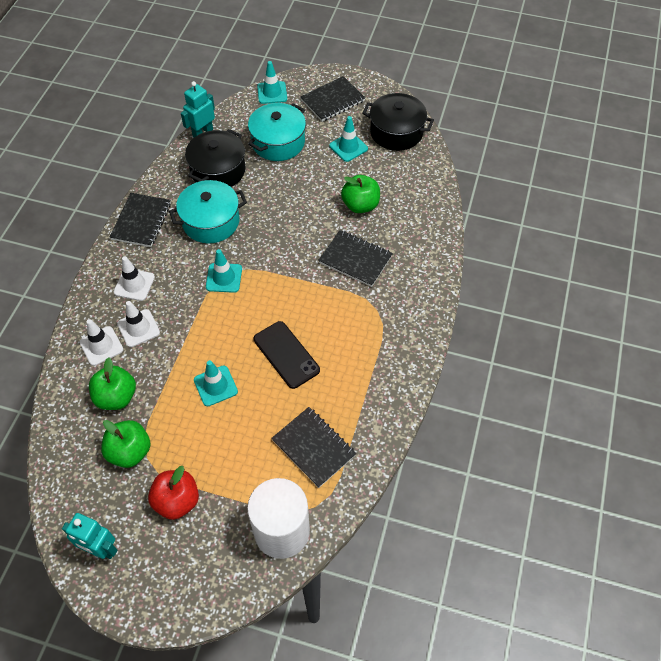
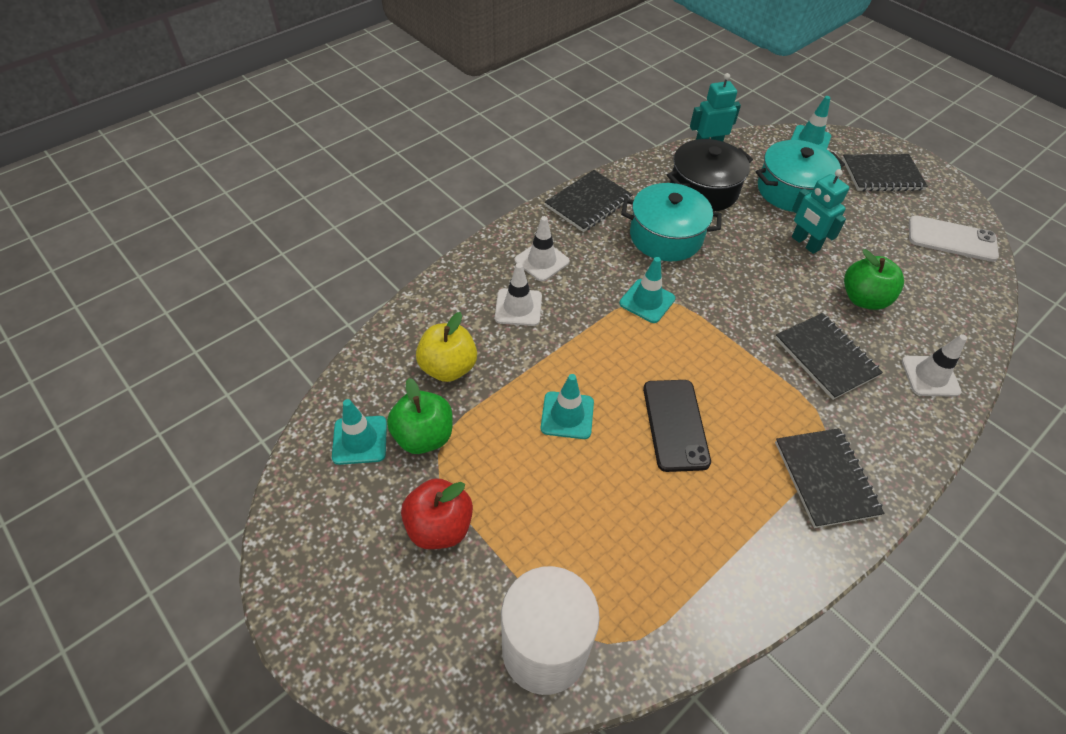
camera: 30 degrees right, 5 degrees down
turquoise robot [62,513,117,559] -> turquoise robot moved to [792,169,849,254]
white traffic cone [79,319,123,366] -> white traffic cone moved to [901,334,967,397]
green apple [89,357,136,410] -> yellow apple [416,312,477,382]
black notebook [271,407,356,488] -> black notebook moved to [775,428,884,528]
turquoise traffic cone [329,116,368,162] -> turquoise traffic cone moved to [332,399,387,465]
black pot [362,93,434,151] -> white phone [909,215,999,262]

